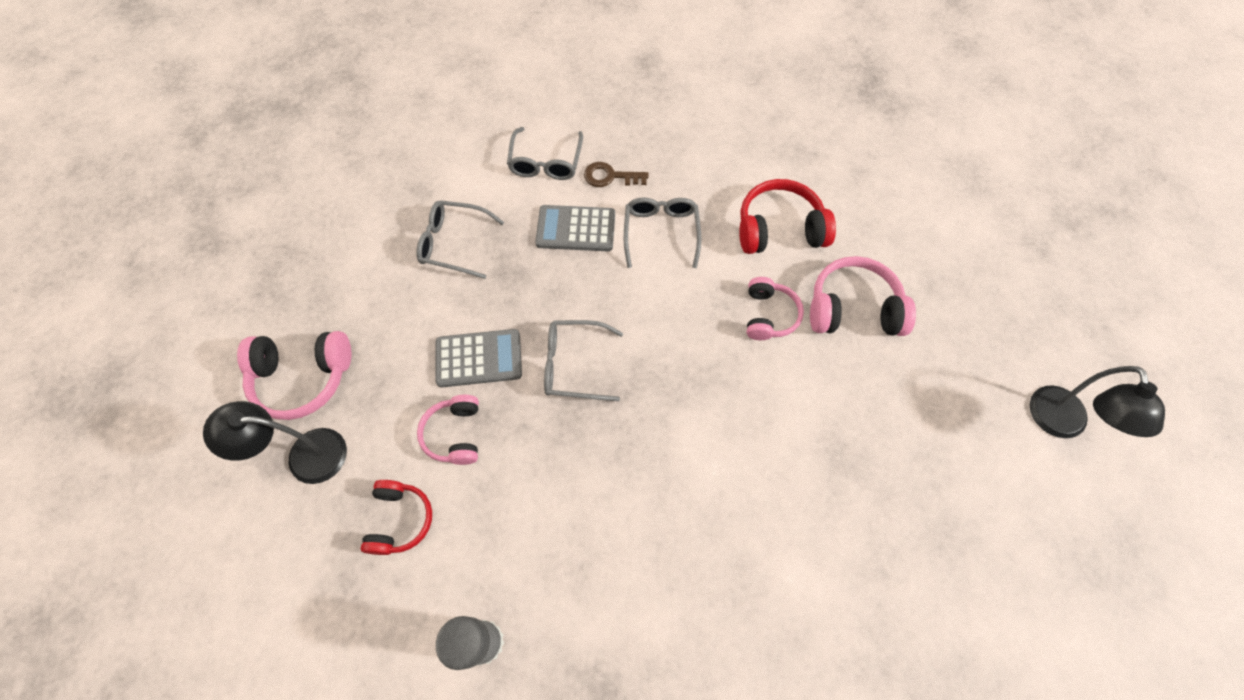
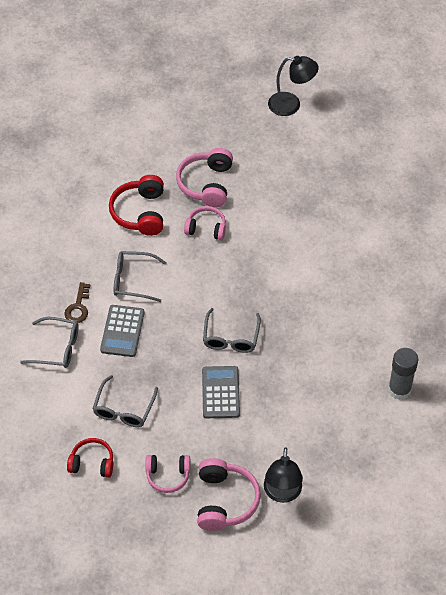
camera: 85 degrees left, 10 degrees down
red headphones [361,480,432,555] -> red headphones moved to [67,438,113,478]
pink headphones [417,395,479,465] -> pink headphones moved to [145,455,190,493]

